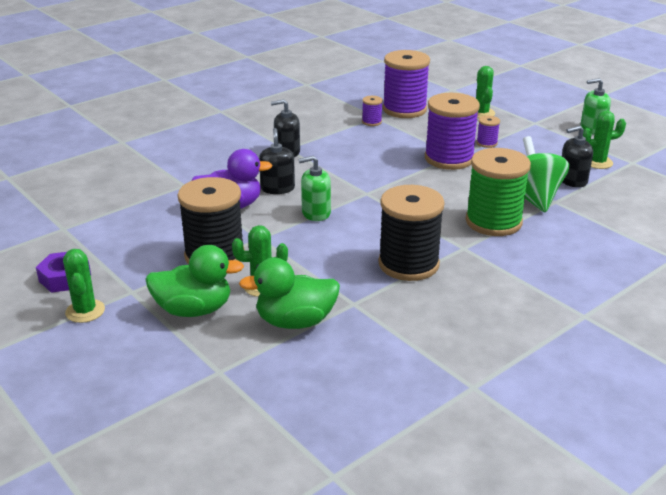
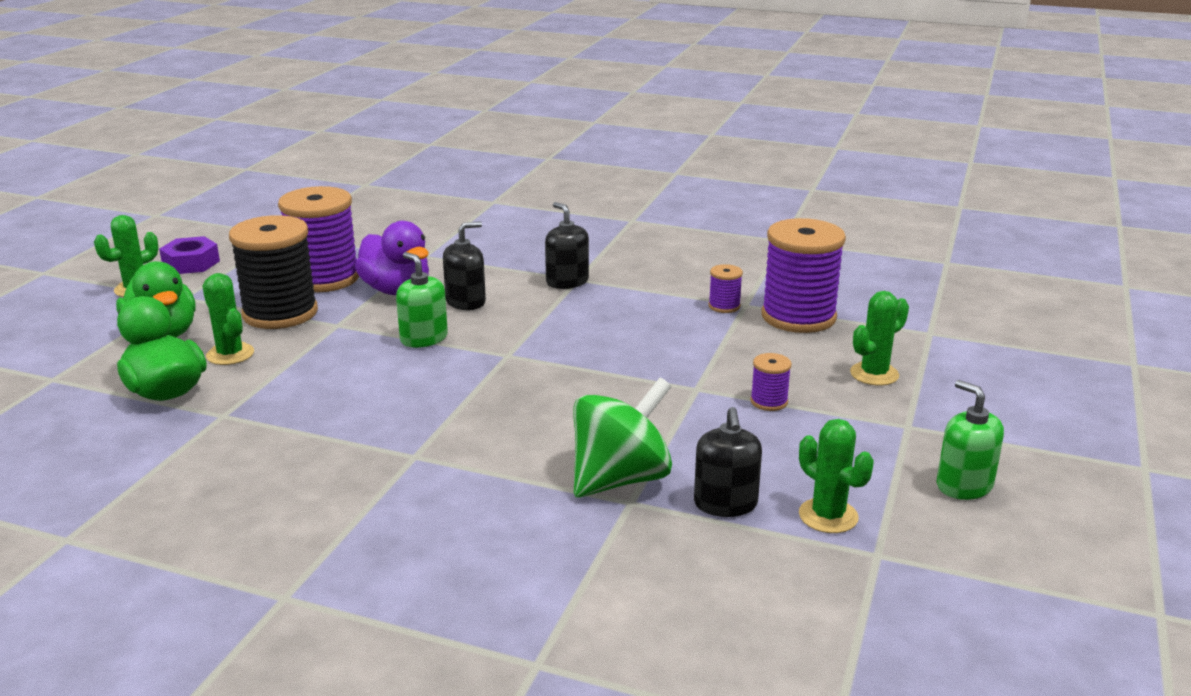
camera: 60 degrees right, 5 degrees down
black spool [378,185,445,281] -> none
purple spool [425,93,480,170] -> purple spool moved to [278,186,359,292]
green spool [466,148,531,236] -> none
black soap dispenser [562,126,593,188] -> black soap dispenser turned 135 degrees counterclockwise [694,407,762,517]

